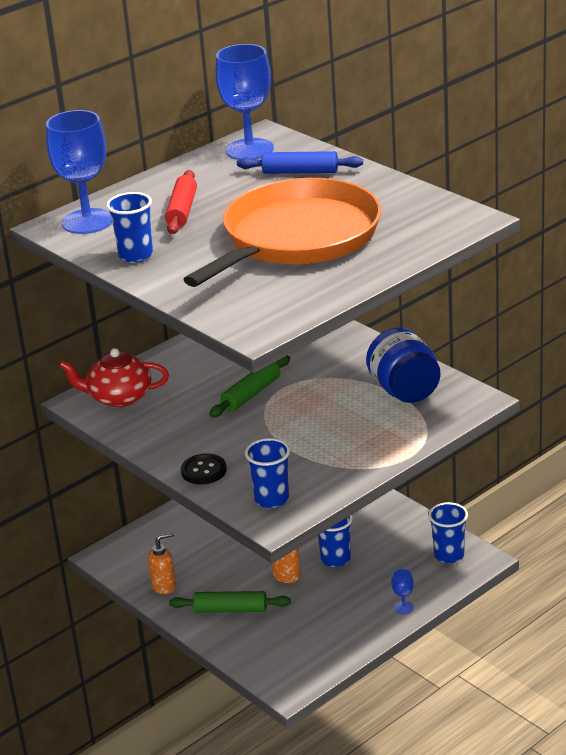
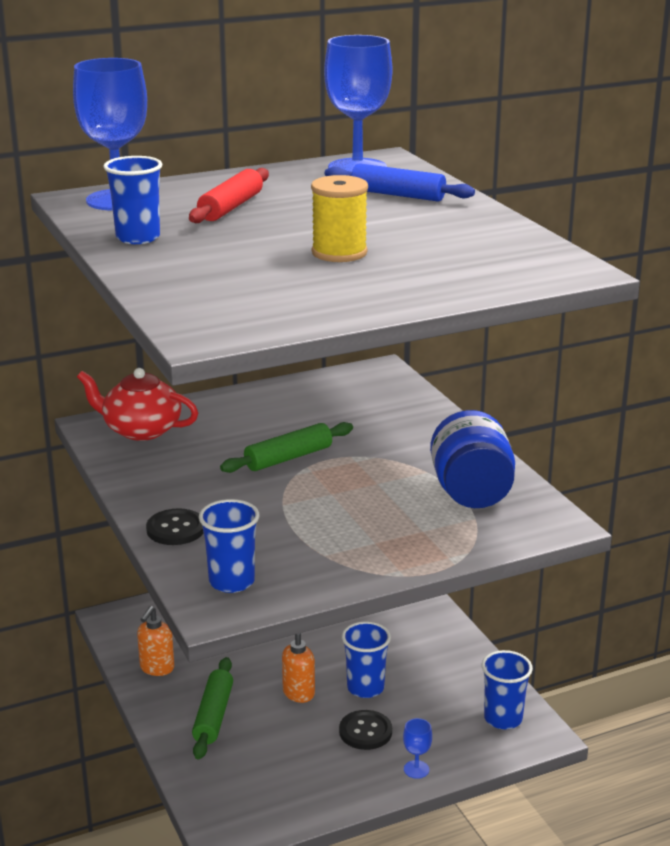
camera: 15 degrees right, 5 degrees down
orange soap dispenser [148,532,176,594] -> orange soap dispenser turned 120 degrees clockwise [137,606,174,676]
green rolling pin [169,591,291,613] -> green rolling pin turned 75 degrees clockwise [192,657,233,760]
orange pan [183,178,381,287] -> yellow spool [311,175,368,262]
none -> black button [339,710,392,750]

